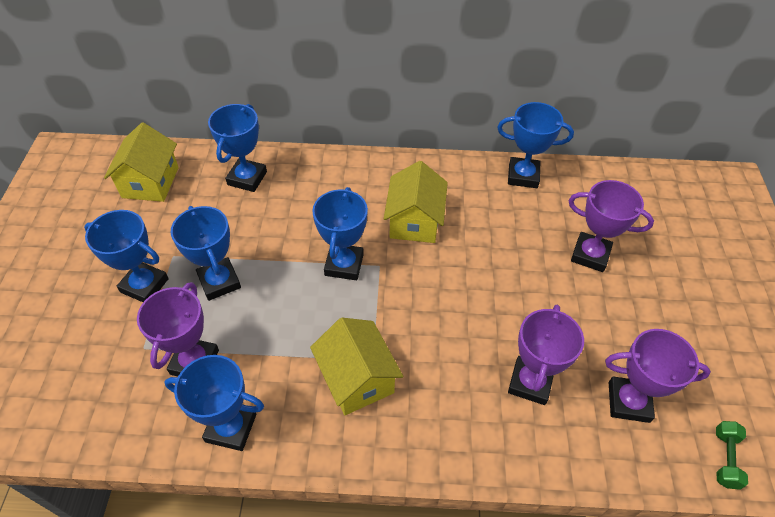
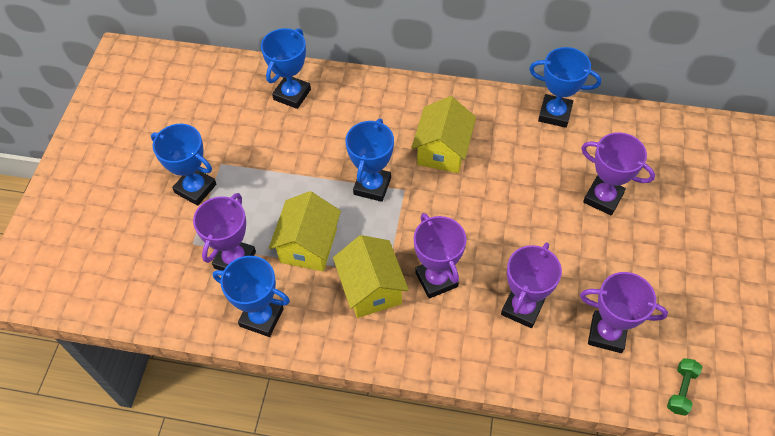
camera: 10 degrees right, 5 degrees up
yellow house [104,122,179,202] -> yellow house moved to [269,191,341,271]
blue trophy [170,206,241,301] -> none
none -> purple trophy [414,213,466,299]

